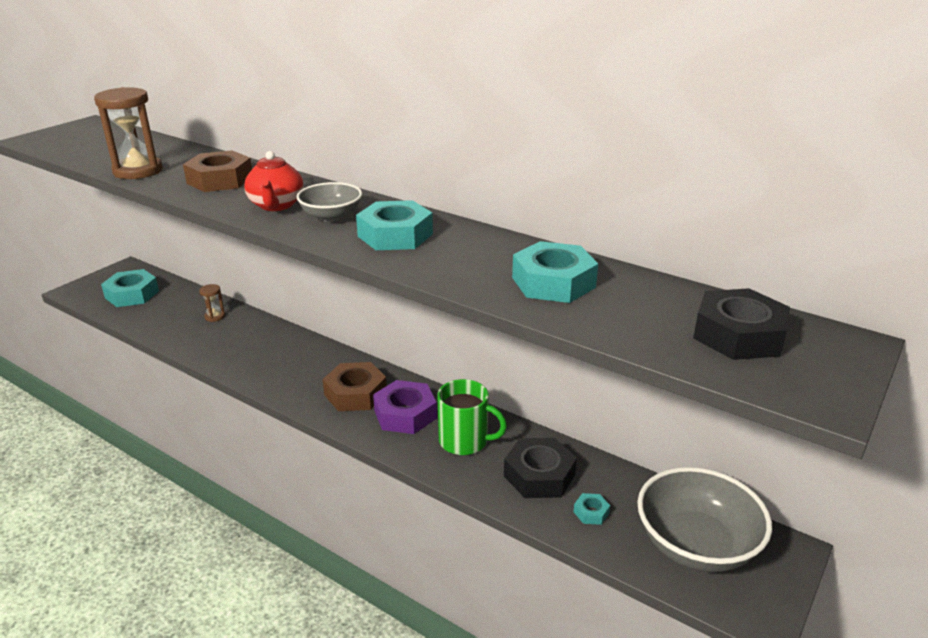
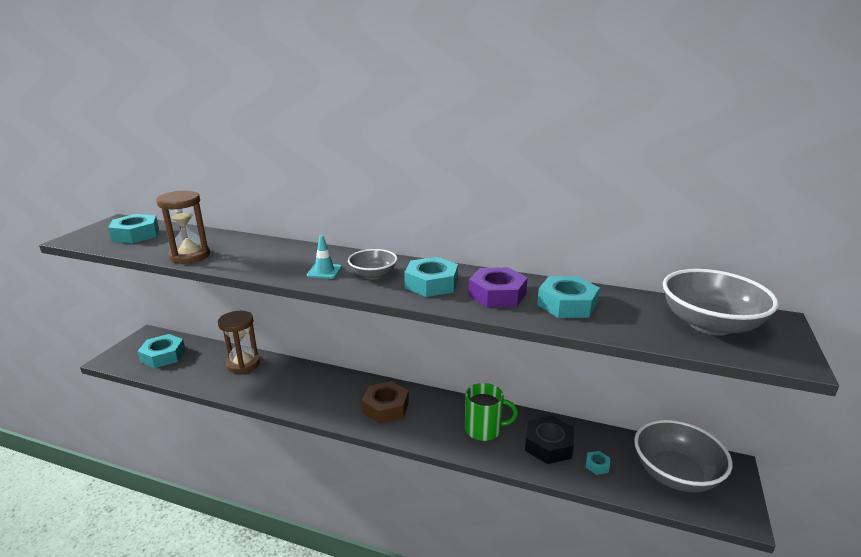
camera: 15 degrees left, 5 degrees down
brown nut [183,150,252,192] -> none
brown hourglass [199,284,225,322] -> brown hourglass [218,311,260,373], size x2.05
red teapot [244,151,303,211] -> turquoise traffic cone [307,235,342,279]
purple nut [373,380,437,434] -> purple nut moved to [469,267,528,308]
black nut [693,288,790,360] -> grey bowl [663,269,778,336]
none -> turquoise nut [108,214,159,243]

